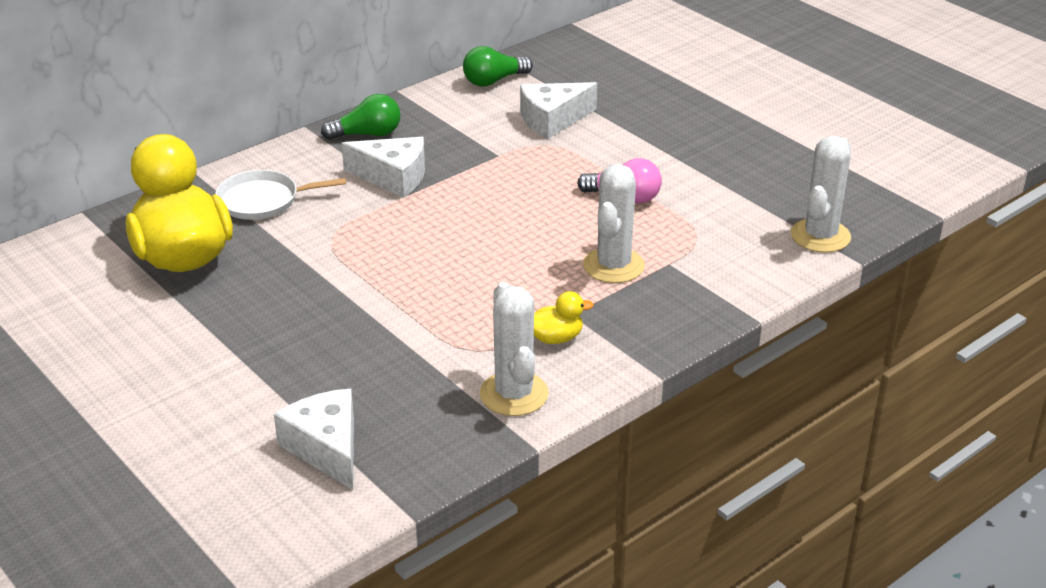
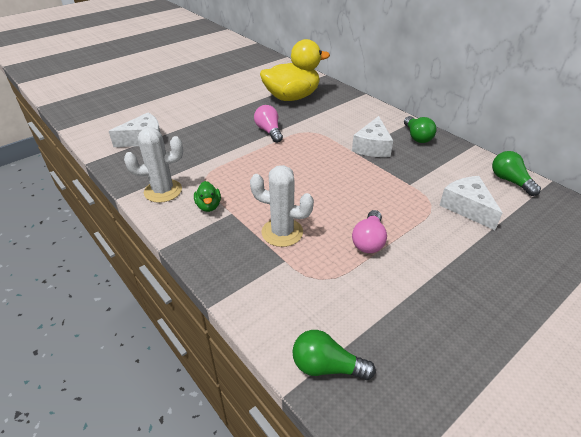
camera: 90 degrees right, 5 degrees up
white pan [215,170,346,220] -> none
yellow duck [534,291,593,344] -> green duck [194,181,221,212]
white cactus [791,136,851,253] -> green light bulb [292,330,376,380]
none -> pink light bulb [254,105,283,143]

